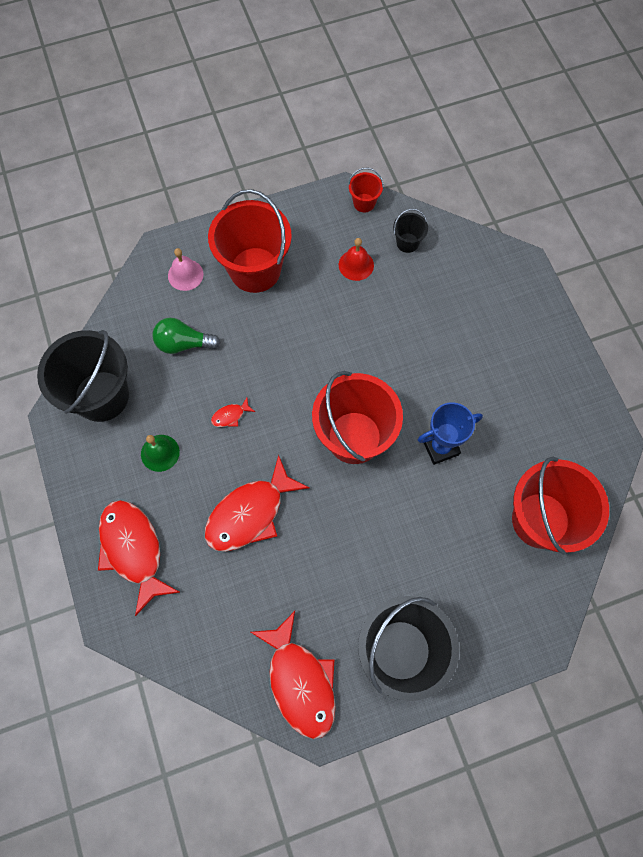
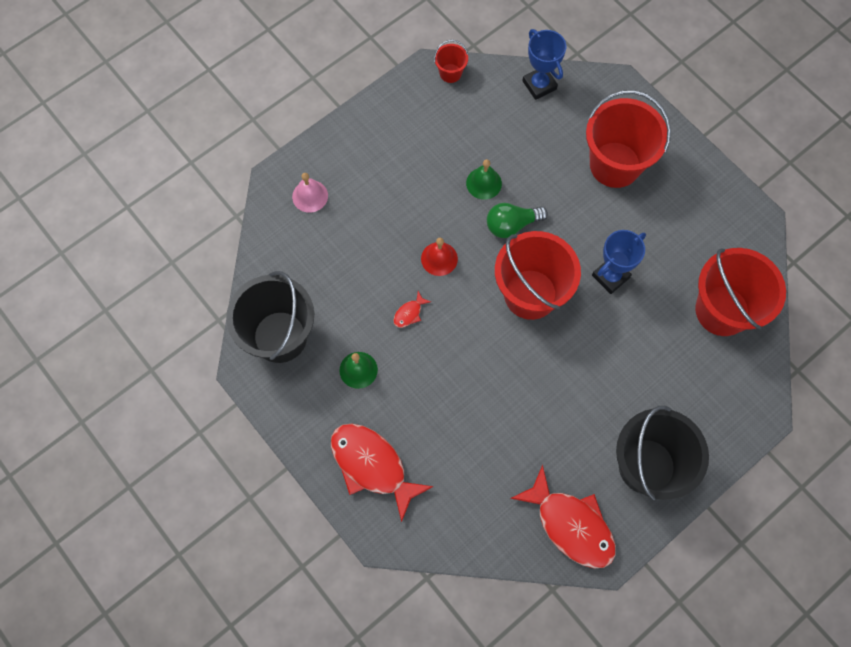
camera: 20 degrees left, 0 degrees up
green light bulb [153,318,221,354] -> green light bulb moved to [487,203,548,238]
red fish [205,455,310,552] -> none
red bucket [208,189,292,293] -> red bucket moved to [586,90,671,188]
red bell [339,238,374,281] -> red bell moved to [421,238,458,276]
black bucket [393,208,428,253] -> none
none -> green bell [466,159,502,200]
none -> blue trophy [522,29,566,100]

